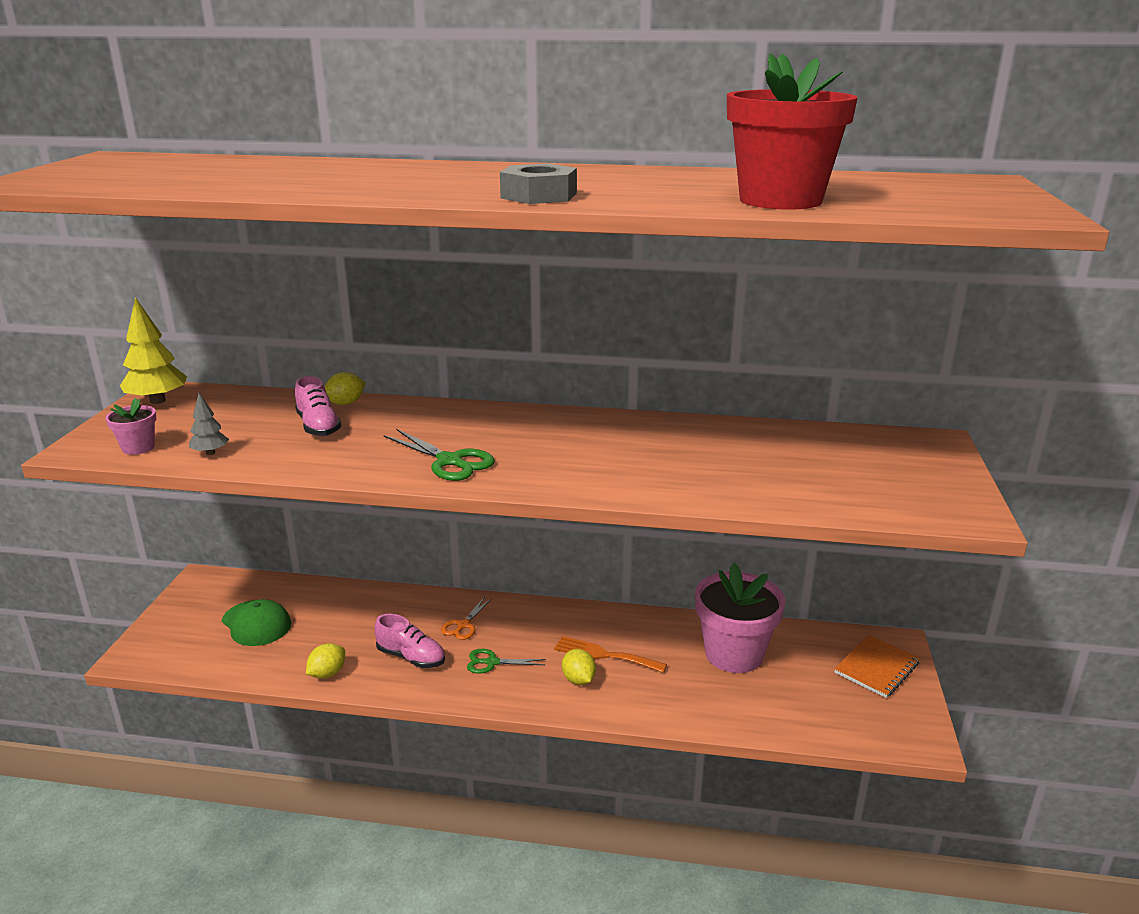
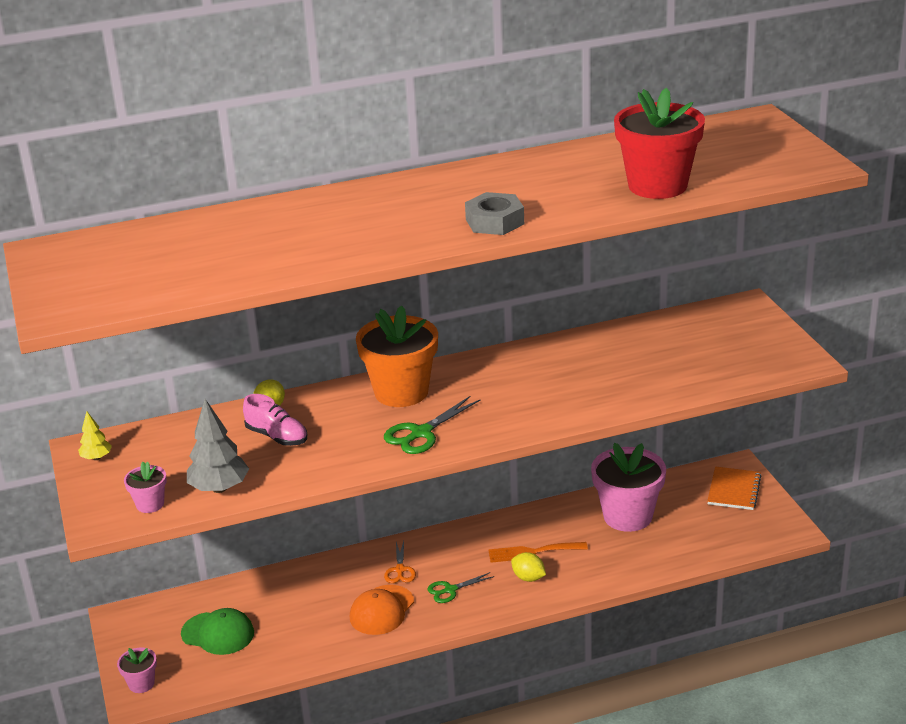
camera: 25 degrees left, 5 degrees up
yellow tree [120,297,187,404] -> yellow tree [78,411,112,460], size x0.55
grey tree [189,393,229,455] -> grey tree [187,399,249,493], size x1.83
yellow lemon [306,643,345,679] -> none
pink shoe [375,614,445,668] -> orange cap [350,585,414,635]
green scissors [384,429,494,481] -> green scissors turned 120 degrees clockwise [384,396,480,454]
none -> pink flower pot [117,647,157,693]
none -> orange flower pot [356,305,438,407]

